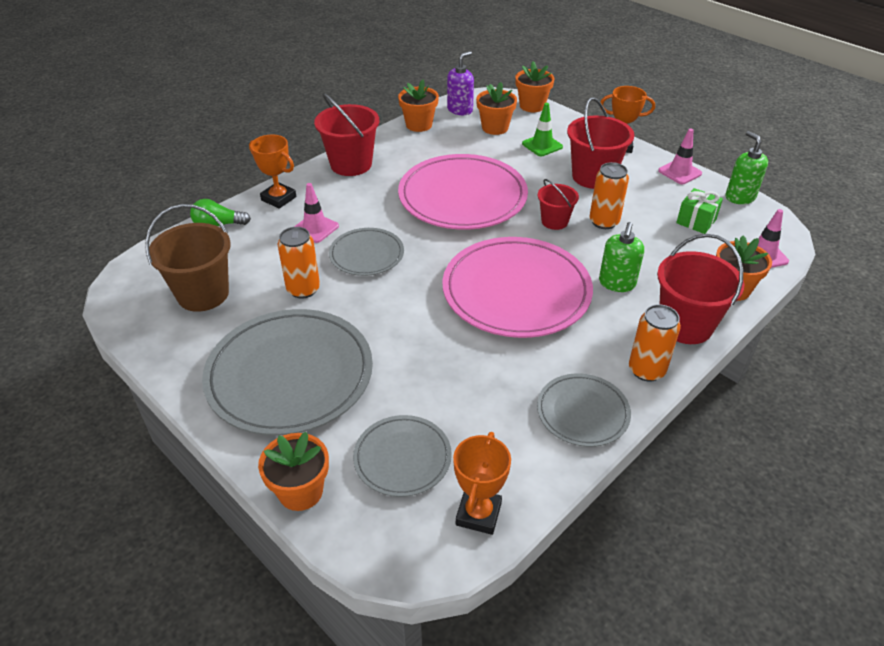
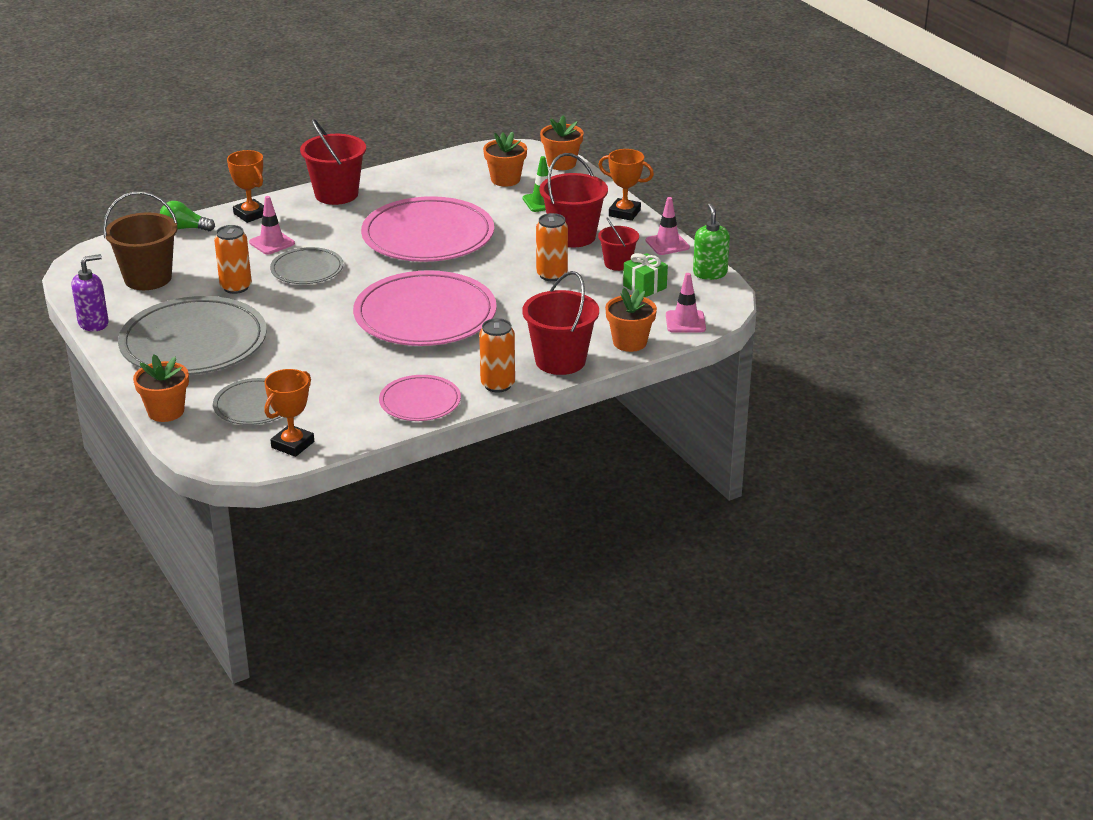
camera: 15 degrees right, 10 degrees down
orange flower pot [398,80,439,132] -> none
purple soap dispenser [447,51,474,115] -> purple soap dispenser moved to [72,254,109,331]
grey plate [537,373,631,447] -> pink plate [379,375,461,421]
red bucket [538,179,579,230] -> red bucket moved to [598,217,639,271]
green soap dispenser [599,222,644,292] -> none

